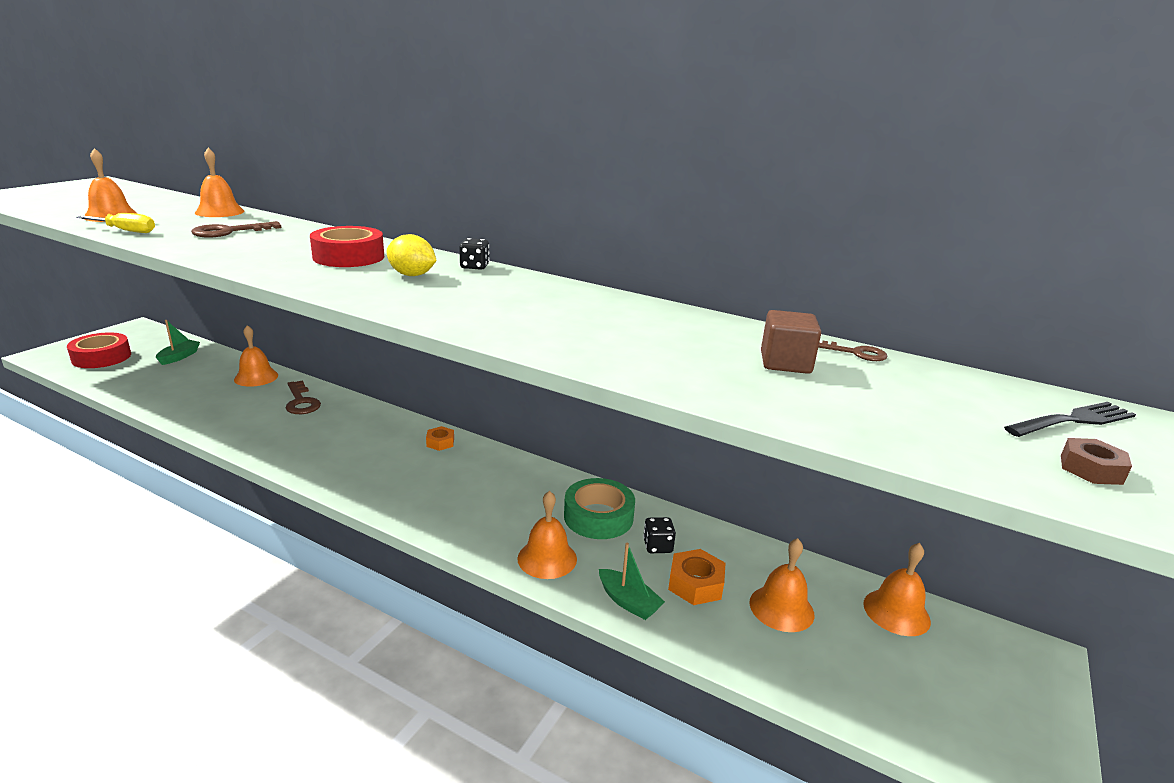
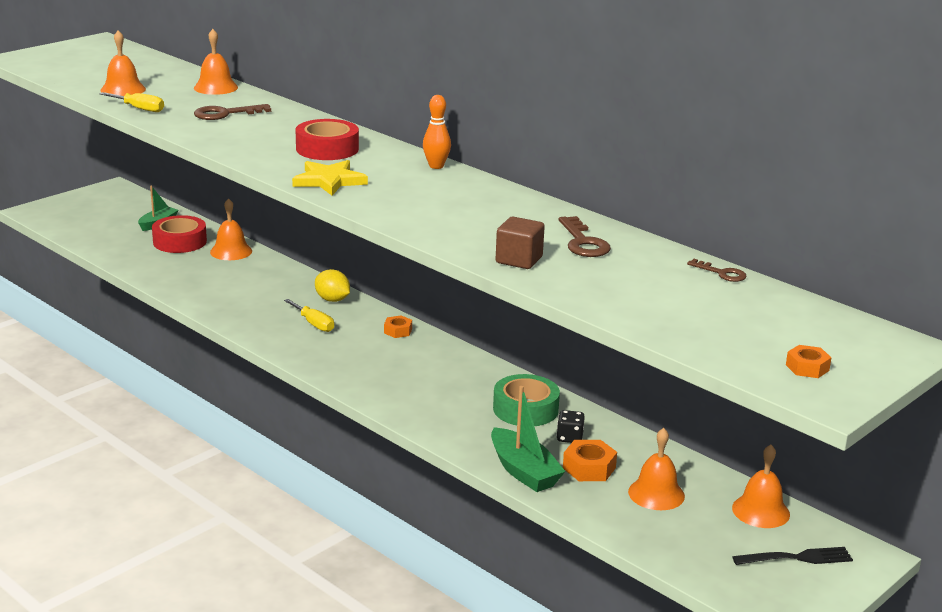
camera: 15 degrees right, 0 degrees up
red tape [67,332,131,368] -> red tape moved to [152,215,207,253]
brown key [286,380,321,414] -> brown key moved to [559,216,611,257]
yellow lemon [386,234,437,276] -> yellow lemon moved to [315,269,350,302]
black dice [459,238,489,270] -> orange bowling pin [423,95,451,169]
orange bell [517,491,577,579] -> none
green boat [599,543,665,620] -> green boat [491,386,566,492], size x1.56
brown cube [761,310,821,374] -> brown cube moved to [496,217,545,269]
black fork [1004,402,1136,437] -> black fork moved to [732,547,853,565]
brown nut [1061,438,1132,485] -> orange nut [786,345,832,378]
none -> yellow screwdriver [284,299,334,332]
none -> yellow star [292,160,368,196]

